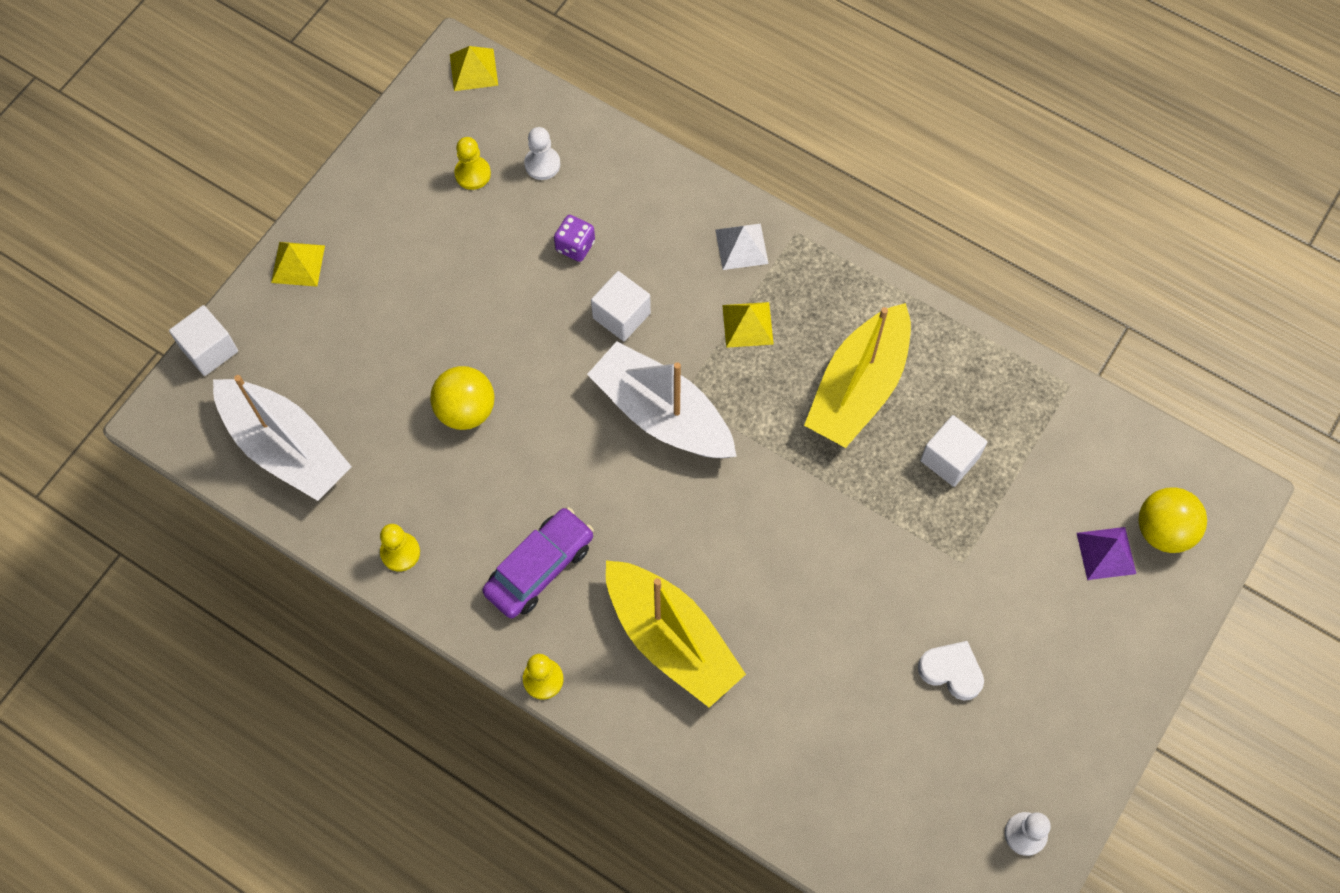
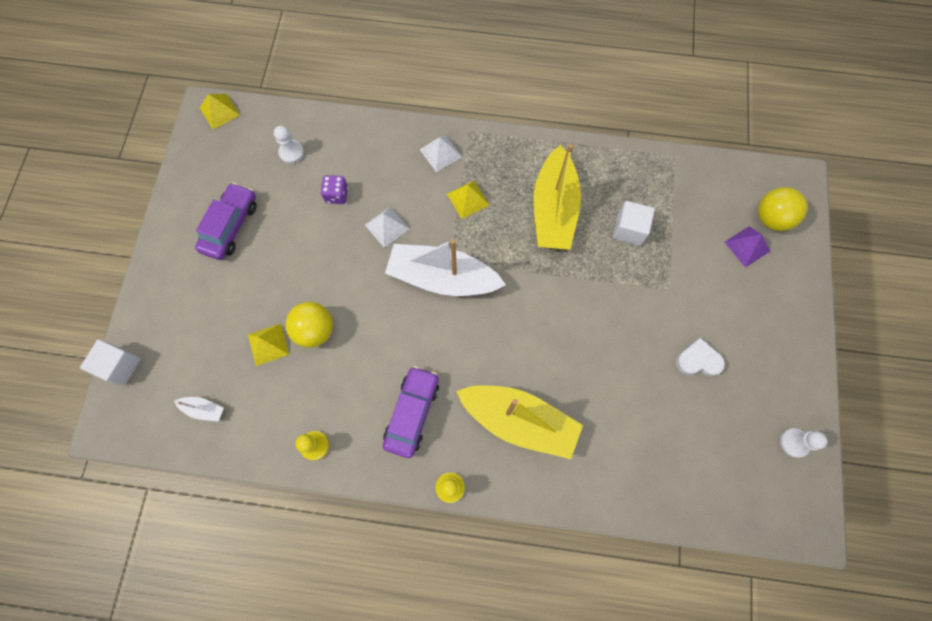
camera: 25 degrees left, 5 degrees up
white boat [213,375,352,501] -> white boat [174,397,224,422], size x0.40
yellow pyramid [271,242,325,287] -> yellow pyramid moved to [248,323,290,366]
yellow pawn [454,137,491,190] -> none
white cube [591,271,651,341] -> white pyramid [365,207,409,248]
none -> purple car [195,183,257,260]

